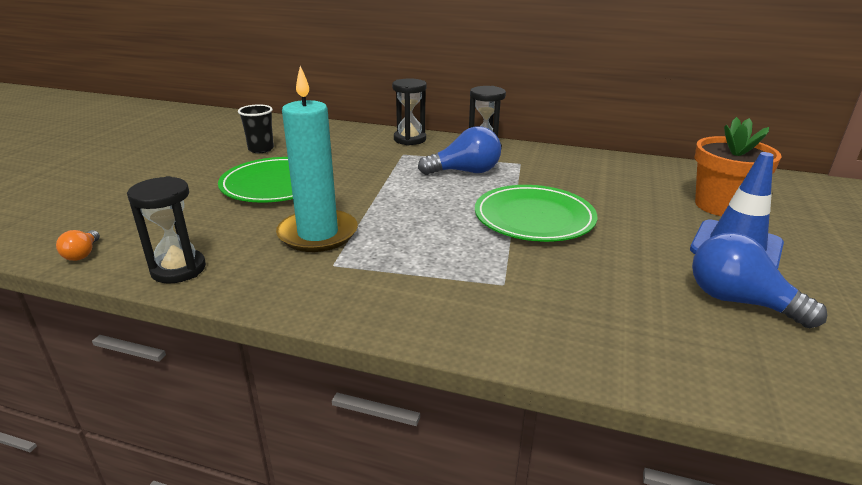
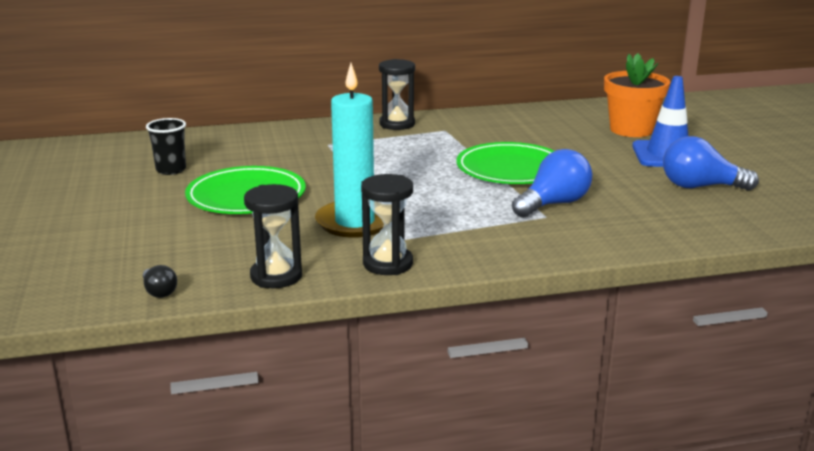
camera: 30 degrees left, 5 degrees down
orange light bulb [56,230,100,261] -> black light bulb [143,265,177,298]
black hourglass [392,78,427,145] -> black hourglass moved to [361,174,413,275]
blue light bulb [418,126,501,175] -> blue light bulb moved to [512,149,592,218]

